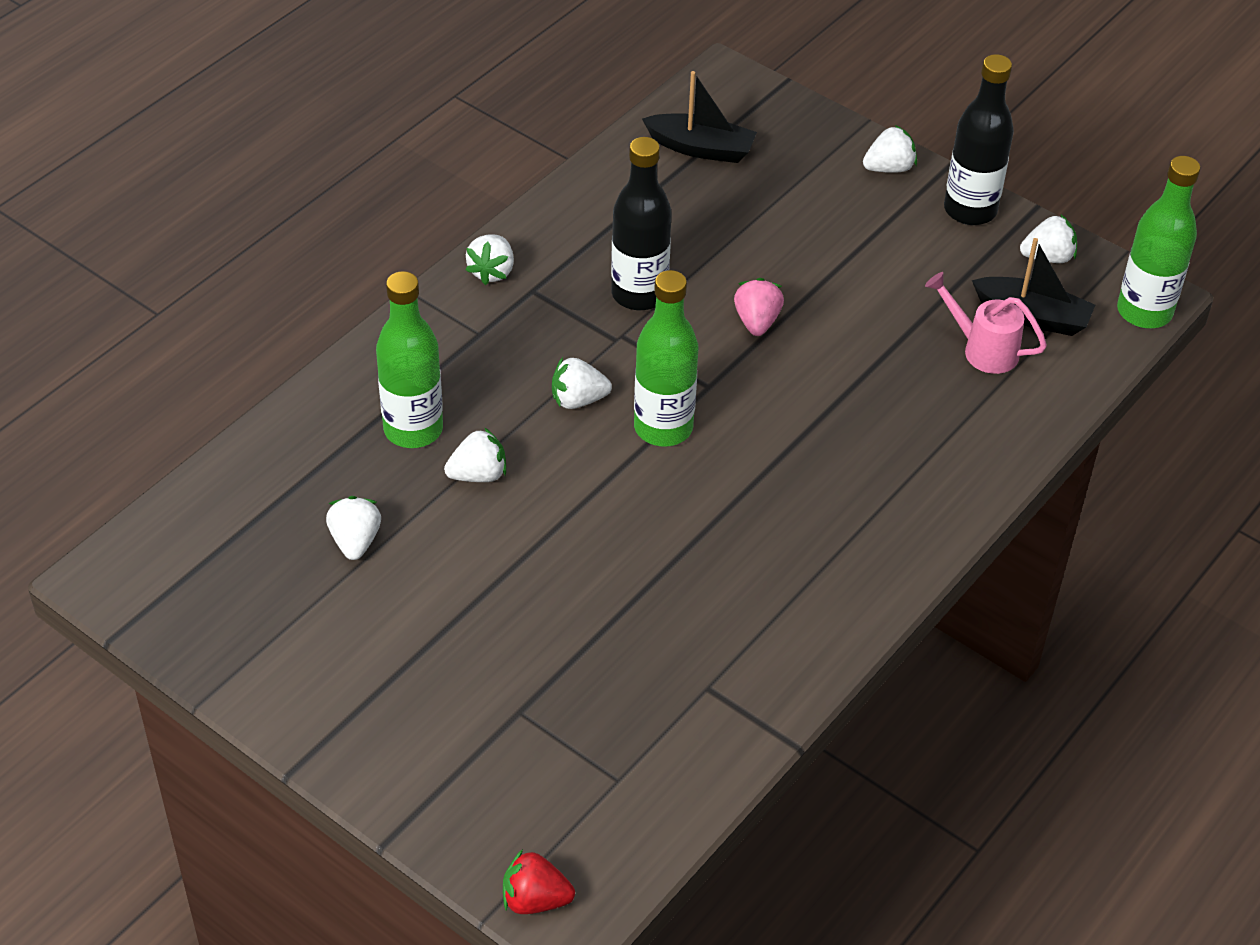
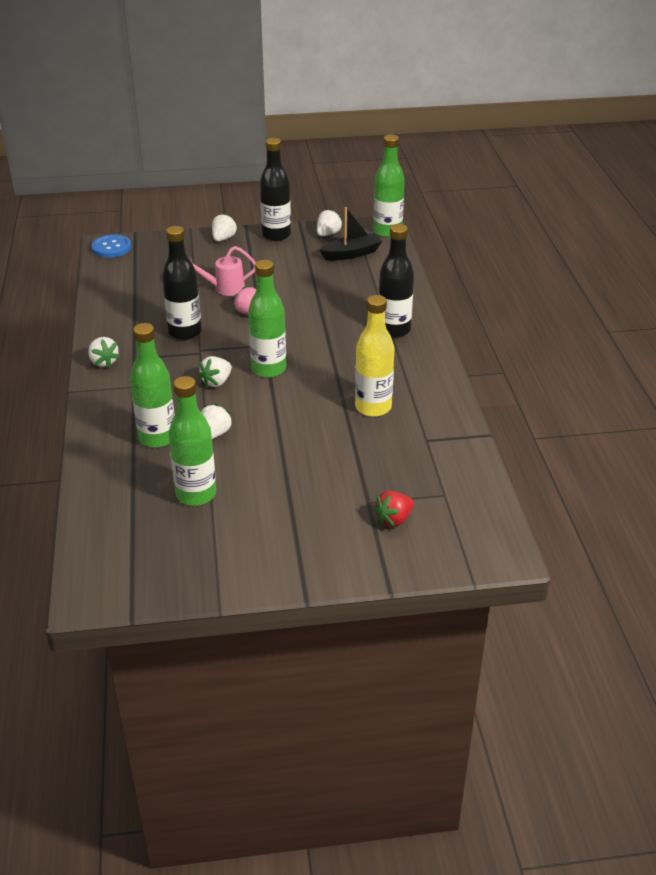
camera: 45 degrees left, 10 degrees down
white strawberry [326,496,381,560] -> green bottle [168,376,216,506]
red strawberry [503,849,575,914] -> red strawberry moved to [373,491,414,527]
black boat [642,71,757,163] -> none
pink watering can [925,272,1047,374] -> pink watering can moved to [188,246,256,296]
none -> blue button [91,234,131,258]
none -> yellow bottle [355,295,394,417]
none -> black bottle [379,224,414,338]

